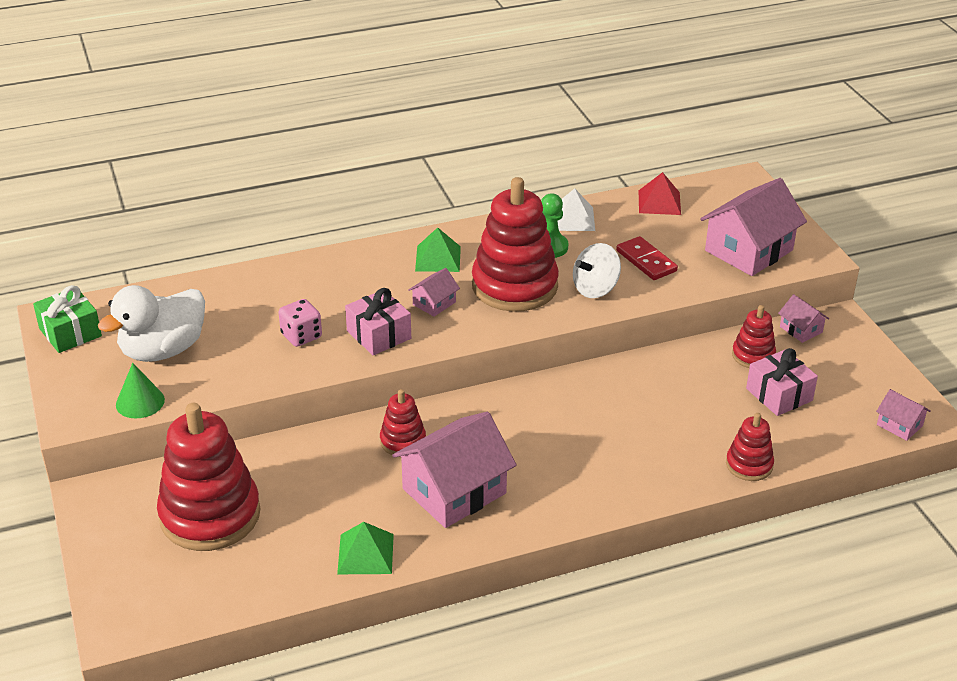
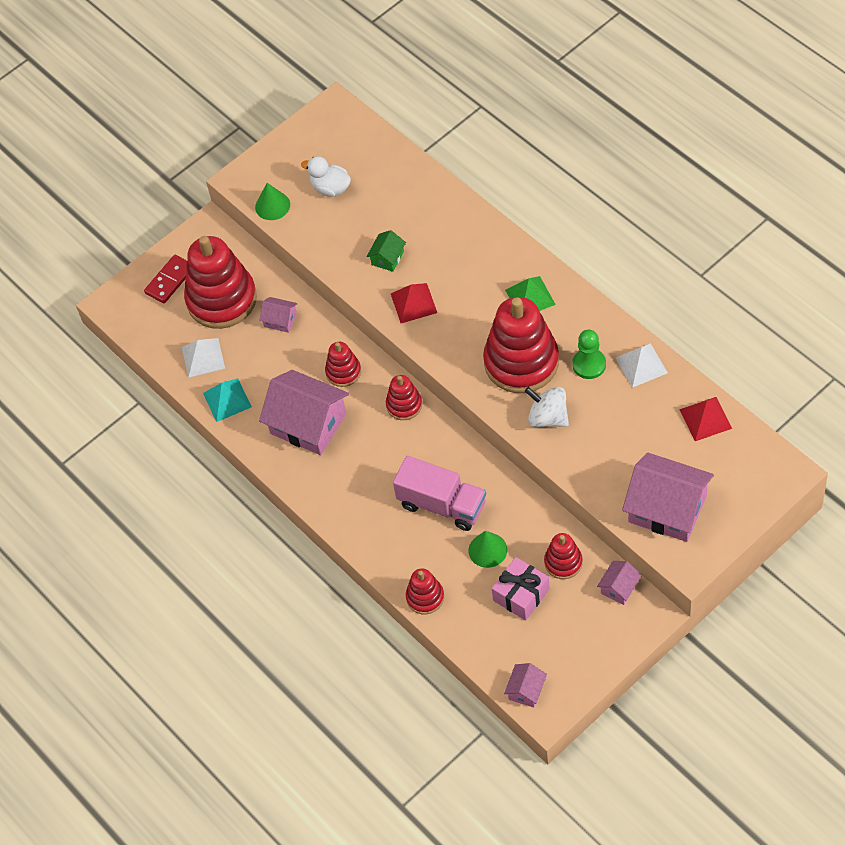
camera: 75 degrees right, 20 degrees up
green gift [33,285,102,353] -> none
white duck [98,285,205,362] -> white duck [301,156,351,197], size x0.61
pink dice [278,299,322,347] -> green house [367,230,406,272]
green pyramid [337,522,394,574] -> turquoise pyramid [203,378,252,422]
pink gift [345,288,411,355] -> red pyramid [391,283,437,323]
pink house [408,268,460,317] -> pink house moved to [259,297,298,333]
red domino [616,236,678,280] -> red domino moved to [144,255,187,303]
none -> white pyramid [182,338,225,378]
none -> red stacking toy [386,375,422,420]
none -> pink truck [393,456,486,531]
none -> green cone [469,531,507,568]

